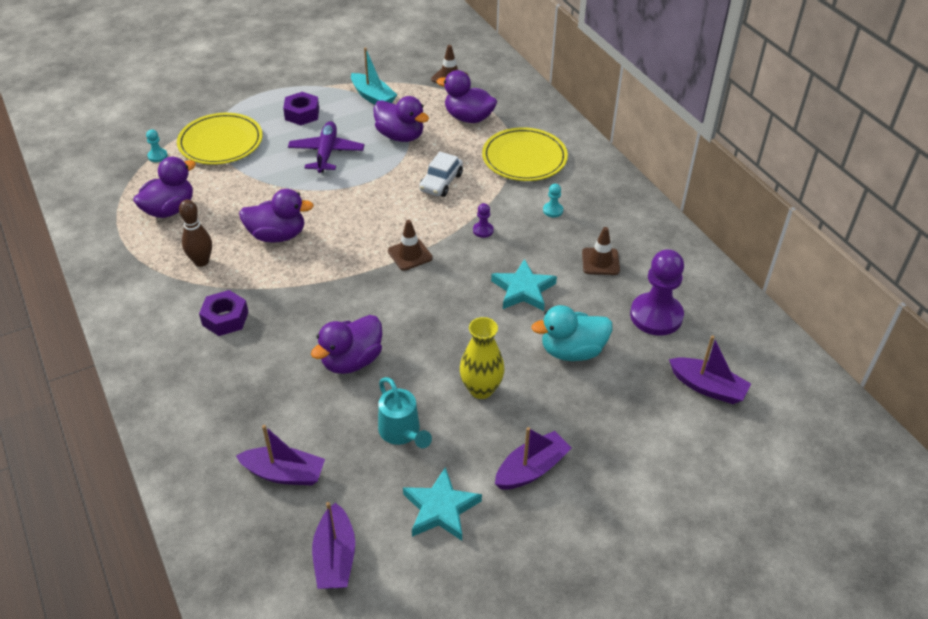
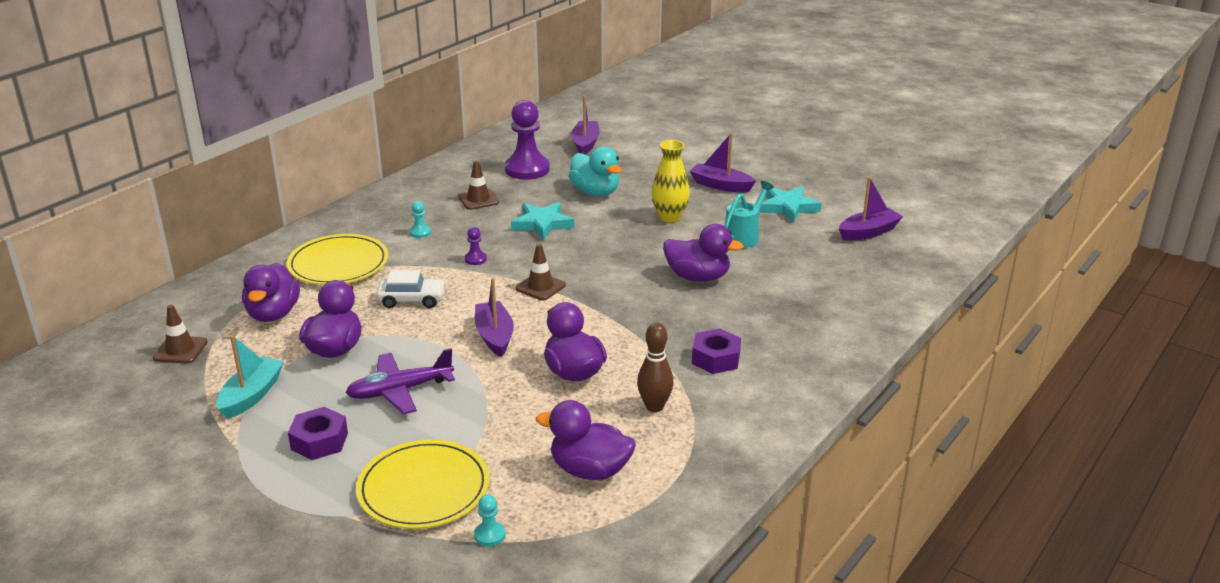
camera: 115 degrees left, 15 degrees down
purple boat [236,425,325,485] -> purple boat moved to [475,278,514,357]

